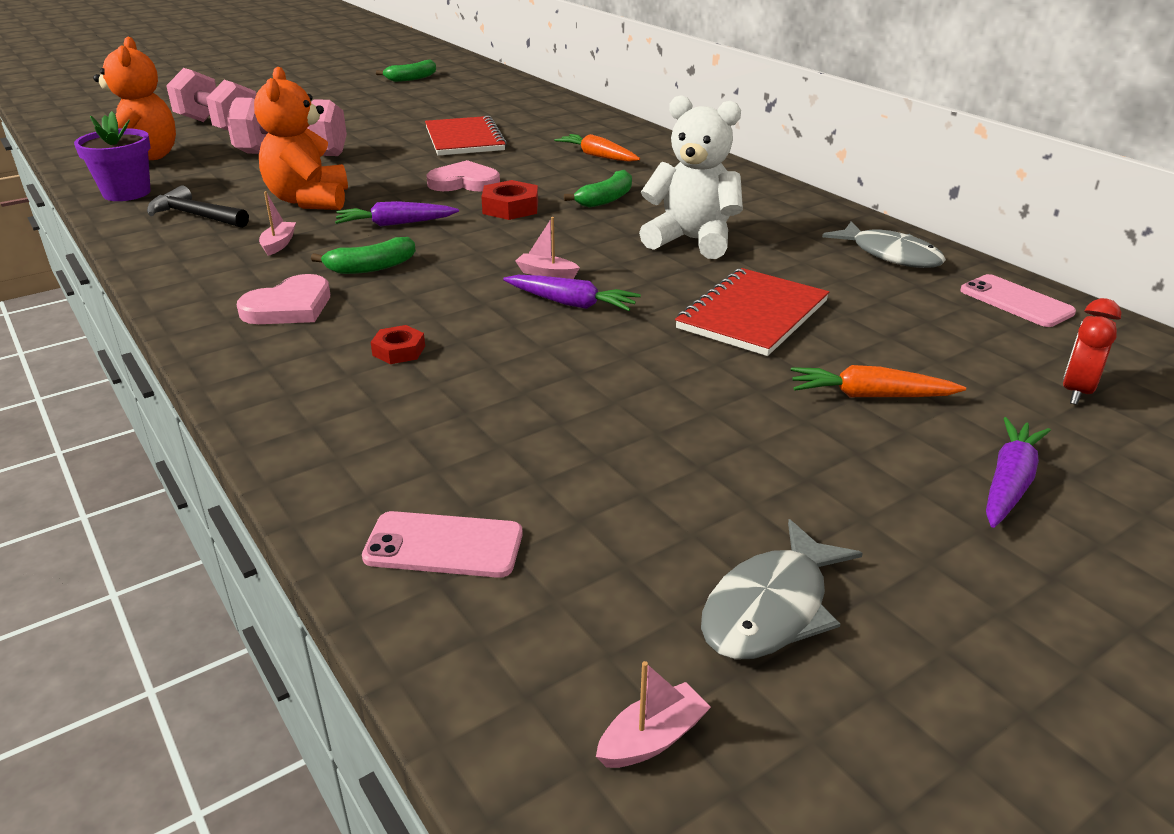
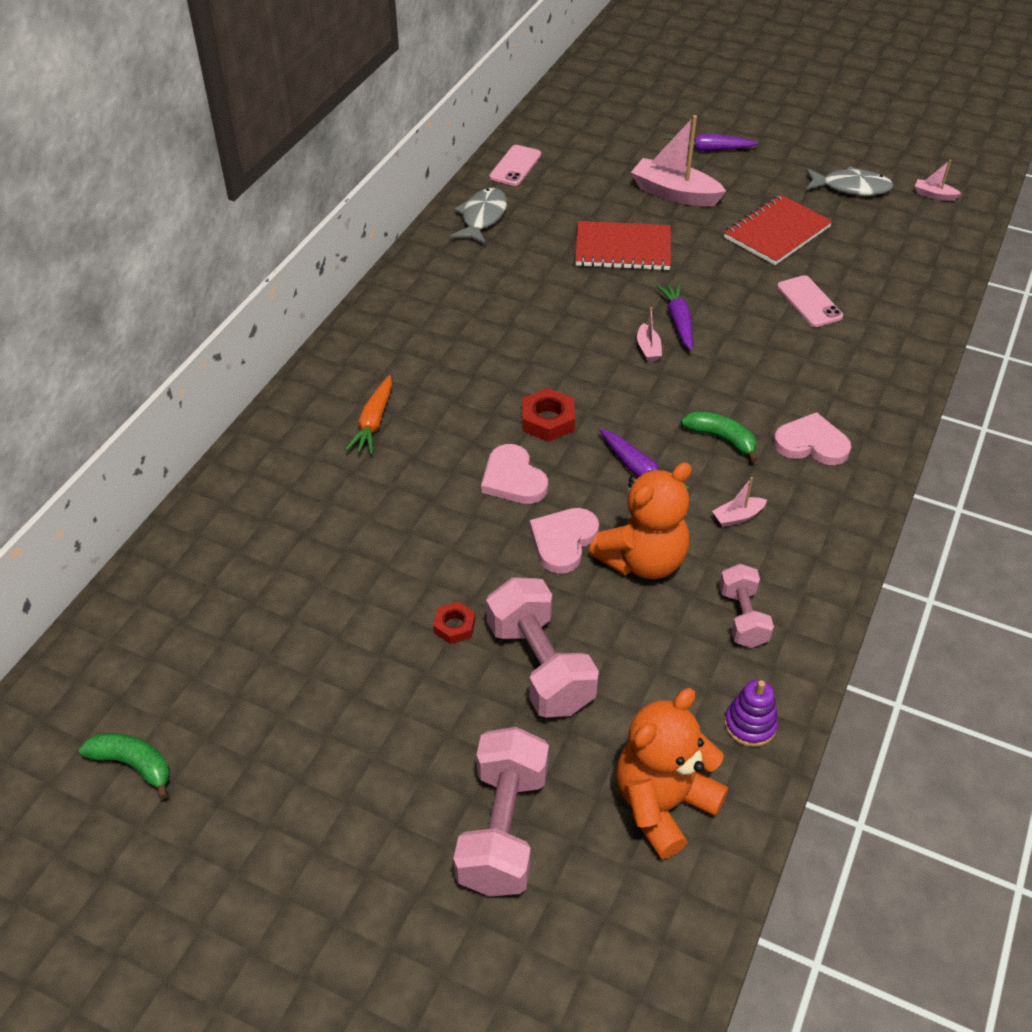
camera: 120 degrees left, 15 degrees up
purple flower pot [74,111,151,201] -> purple stacking toy [724,680,778,747]
black hammer [147,185,249,228] -> pink dumbbell [719,564,774,648]
pink phone [362,511,523,578] -> pink phone moved to [777,275,843,327]
red nut [371,325,425,364] -> red nut moved to [433,601,475,644]
red notebook [425,115,507,155] -> red notebook moved to [724,194,833,265]
green banana [564,170,632,208] -> none
white teddy bear [639,95,743,259] -> none
orange carrot [791,365,966,397] -> pink boat [631,115,726,207]
red clock [1063,298,1121,405] -> none
none -> pink heart [530,508,599,573]

